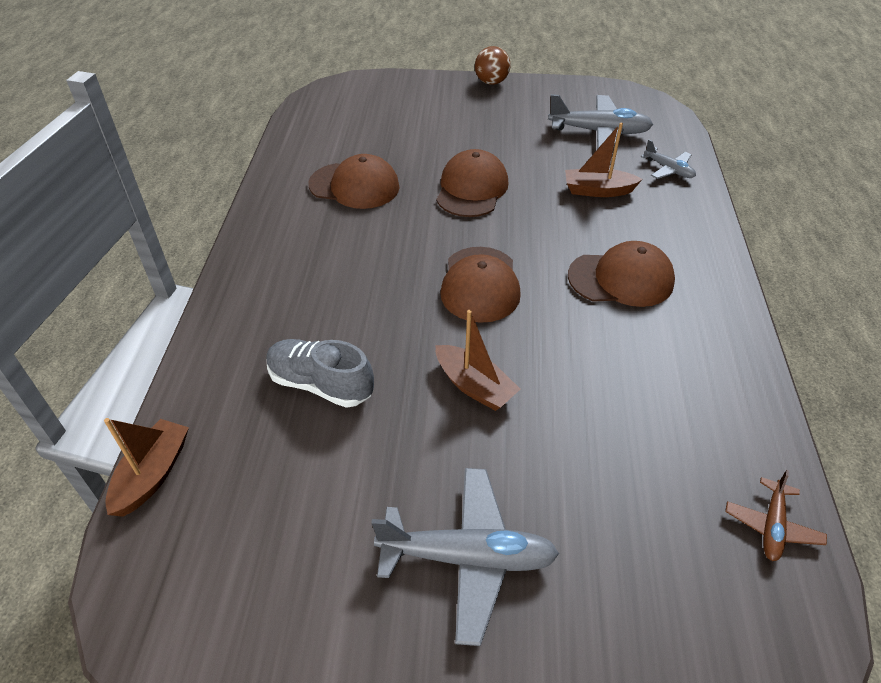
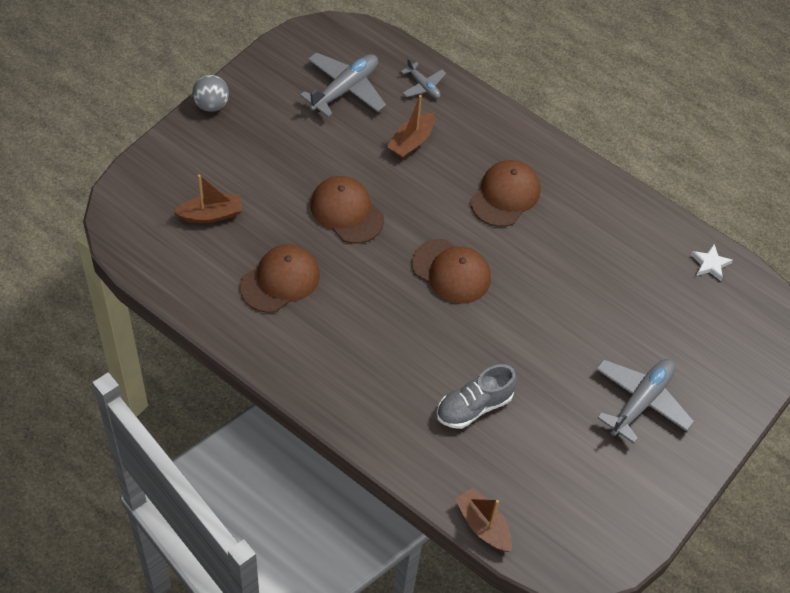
camera: 60 degrees left, 10 degrees up
brown boat [435,310,520,411] -> brown boat moved to [174,174,242,223]
brown ball [475,46,511,85] -> grey ball [192,75,229,112]
grey plane [641,140,696,179] -> grey plane turned 60 degrees clockwise [401,58,446,98]
brown plane [725,470,827,561] -> white star [691,244,733,281]

